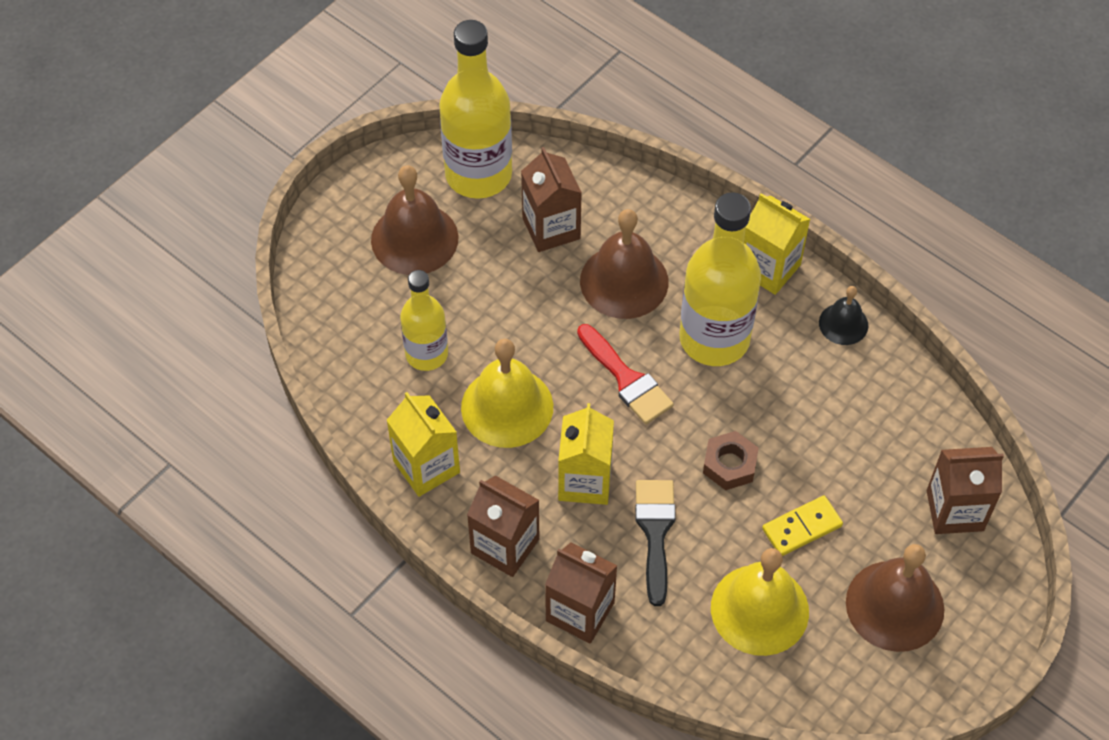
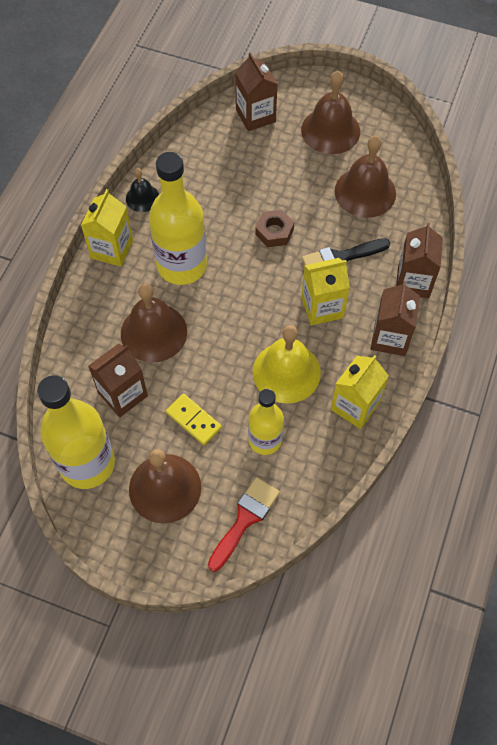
camera: 110 degrees left, 5 degrees up
red brush [577,324,674,424] -> red brush moved to [208,477,280,572]
yellow bell [711,548,809,656] -> brown bell [335,135,396,218]
yellow domino [762,495,843,556] -> yellow domino moved to [166,394,222,445]

